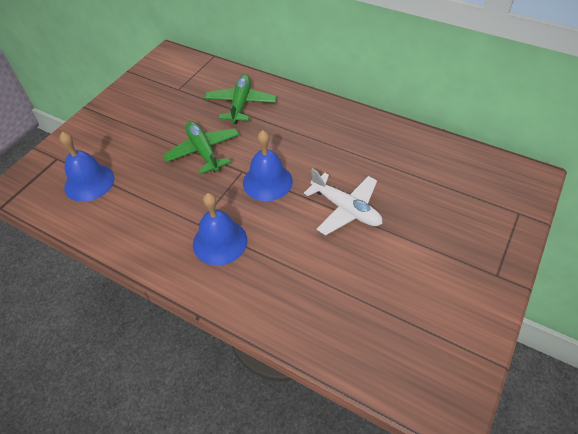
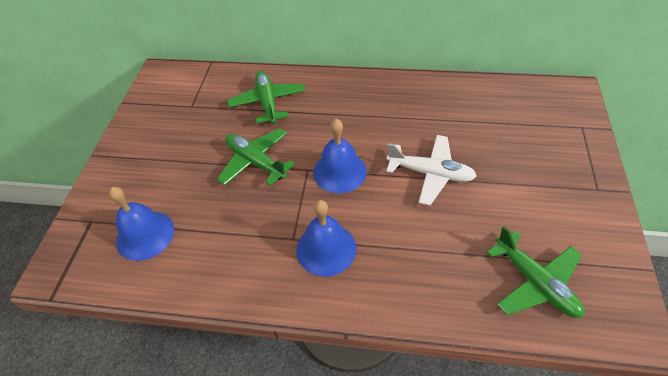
camera: 20 degrees left, 0 degrees up
none -> green plane [486,226,584,318]

